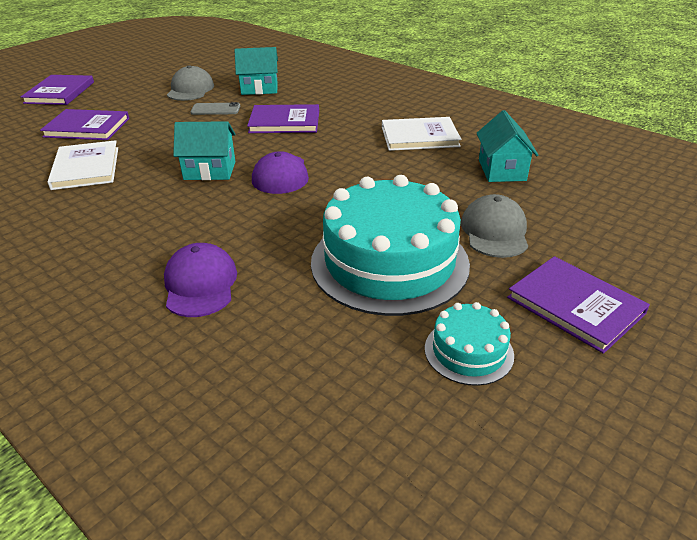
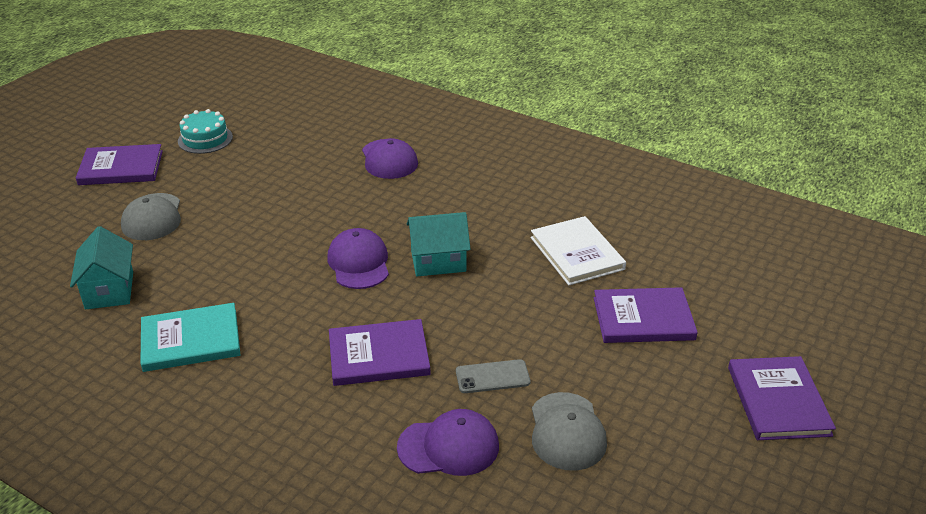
camera: 170 degrees right, 0 degrees up
turquoise house [234,47,278,95] -> purple cap [397,409,499,476]
turquoise cake [311,175,470,316] -> none
white book [382,117,461,151] -> turquoise book [140,303,240,372]
purple book [507,256,650,354] -> purple book turned 45 degrees counterclockwise [76,144,163,185]

